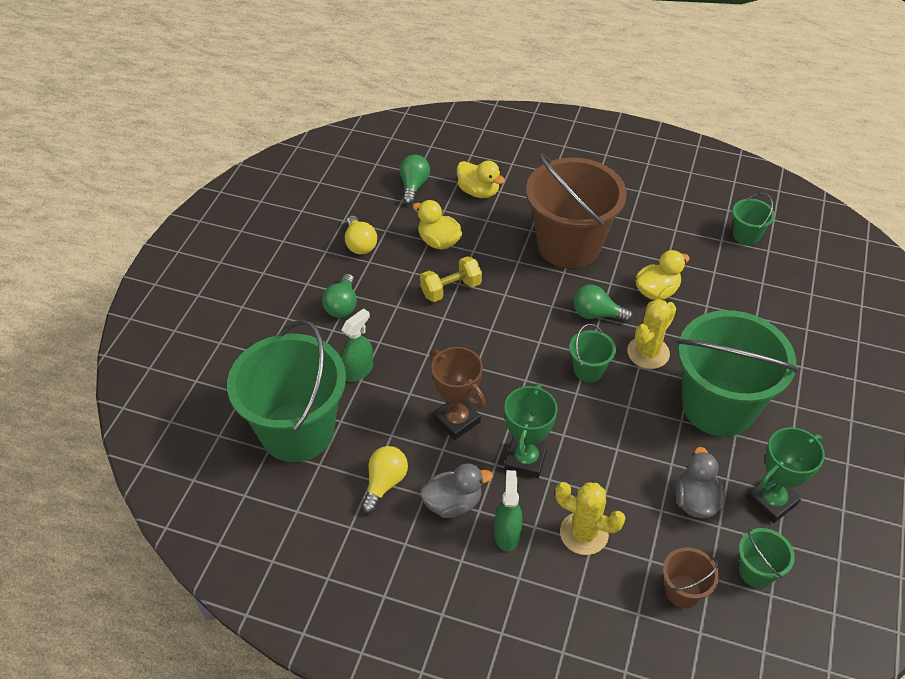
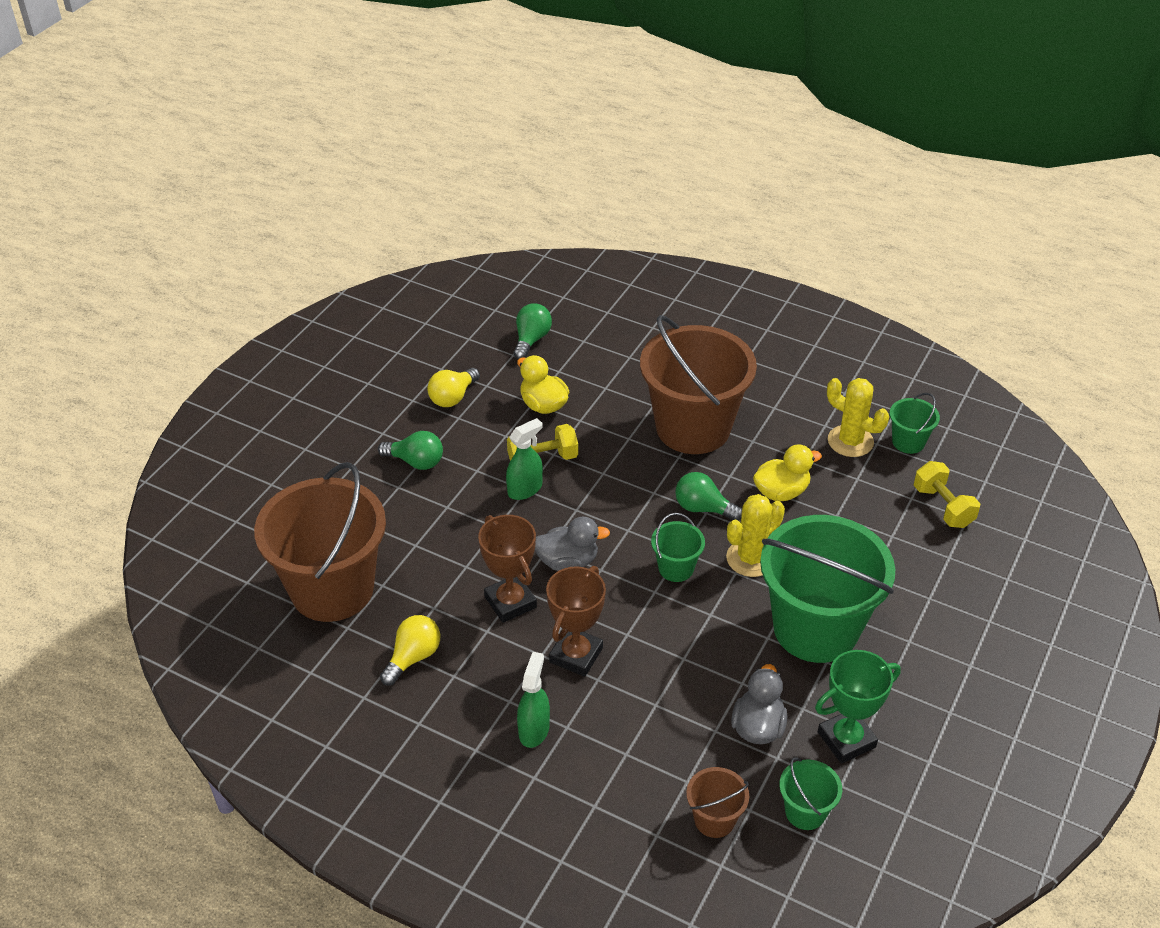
camera: 10 degrees right, 5 degrees down
green bucket [227,320,346,462] -> brown bucket [254,462,386,622]
green light bulb [322,274,357,318] -> green light bulb turned 90 degrees counterclockwise [378,431,443,470]
green spray bottle [341,308,373,382] -> green spray bottle moved to [506,418,543,500]
yellow light bulb [345,216,377,255] -> yellow light bulb turned 45 degrees clockwise [427,368,480,407]
grey duck [420,463,493,518] -> grey duck moved to [535,517,610,571]
yellow duck [457,161,505,198] -> none
green trophy [504,383,558,478] -> brown trophy [546,566,606,677]
yellow cactus [555,482,626,555] -> yellow cactus moved to [827,378,889,457]
none -> yellow dumbbell [914,461,980,528]

